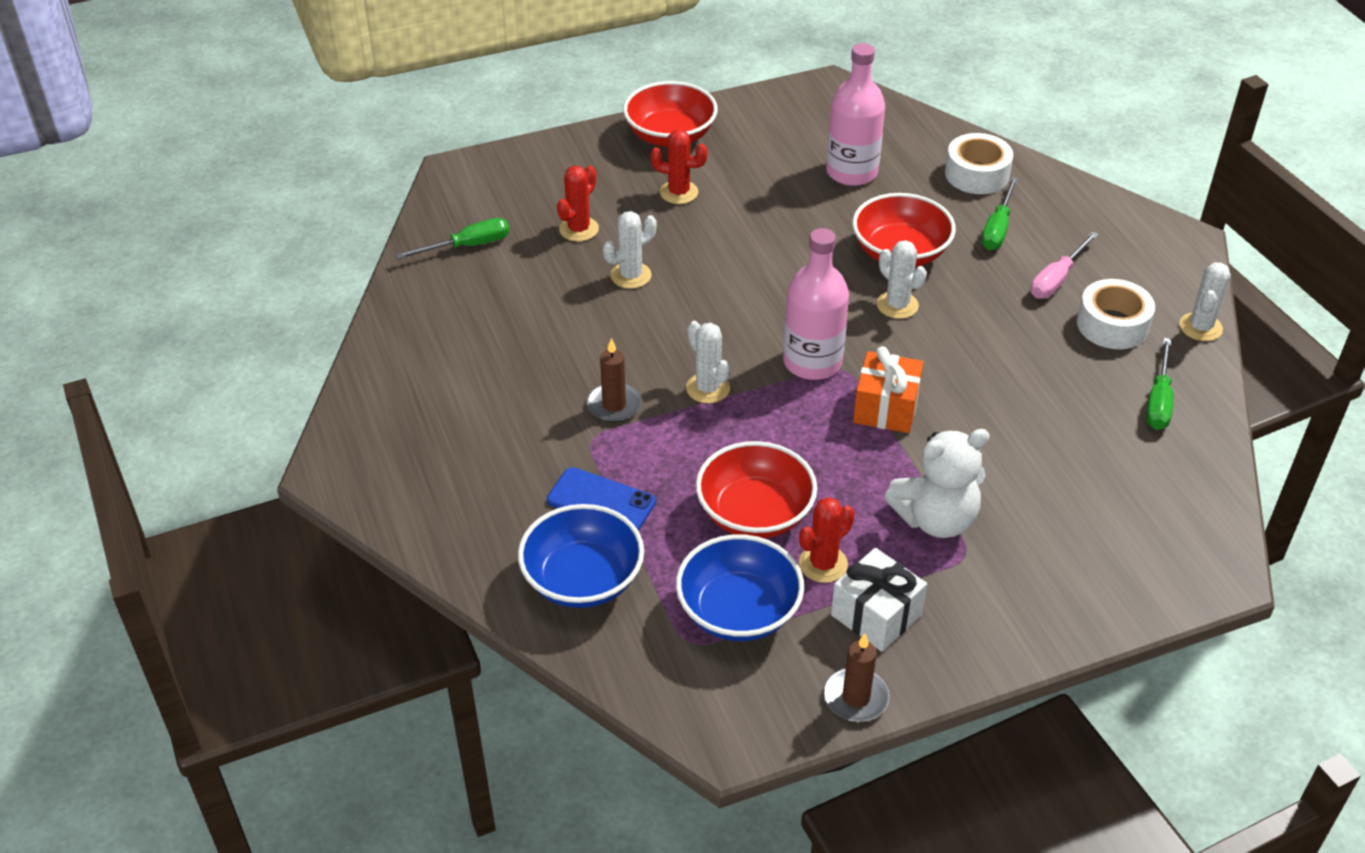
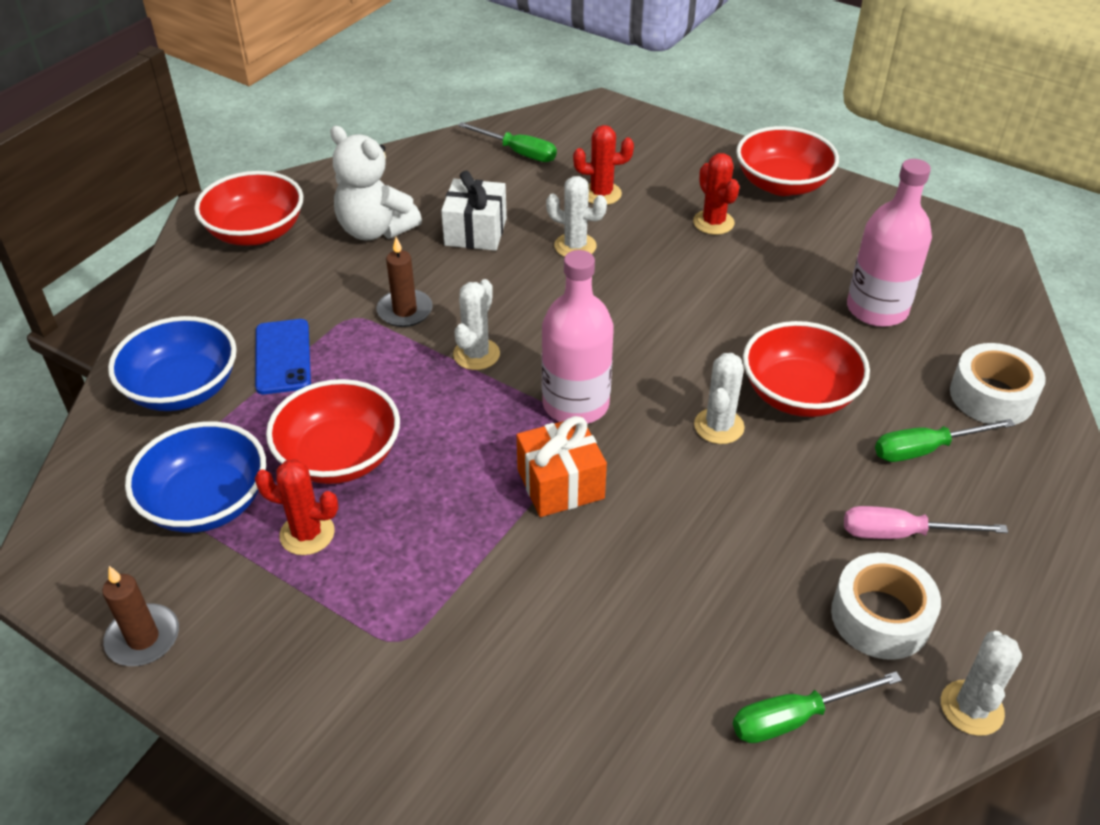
camera: 55 degrees right, 0 degrees up
white gift [831,548,927,652] -> white gift moved to [441,171,507,251]
white teddy bear [884,429,990,538] -> white teddy bear moved to [330,126,422,240]
white cactus [1179,262,1231,341] -> white cactus turned 60 degrees counterclockwise [941,631,1022,736]
none -> red bowl [194,171,303,246]

